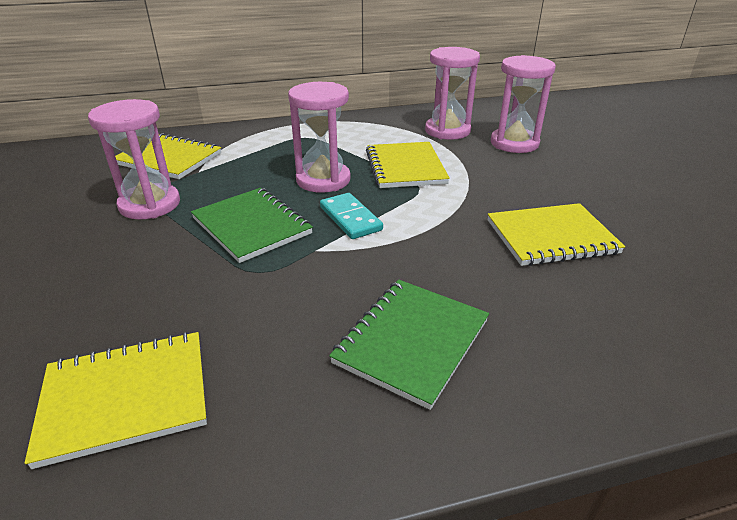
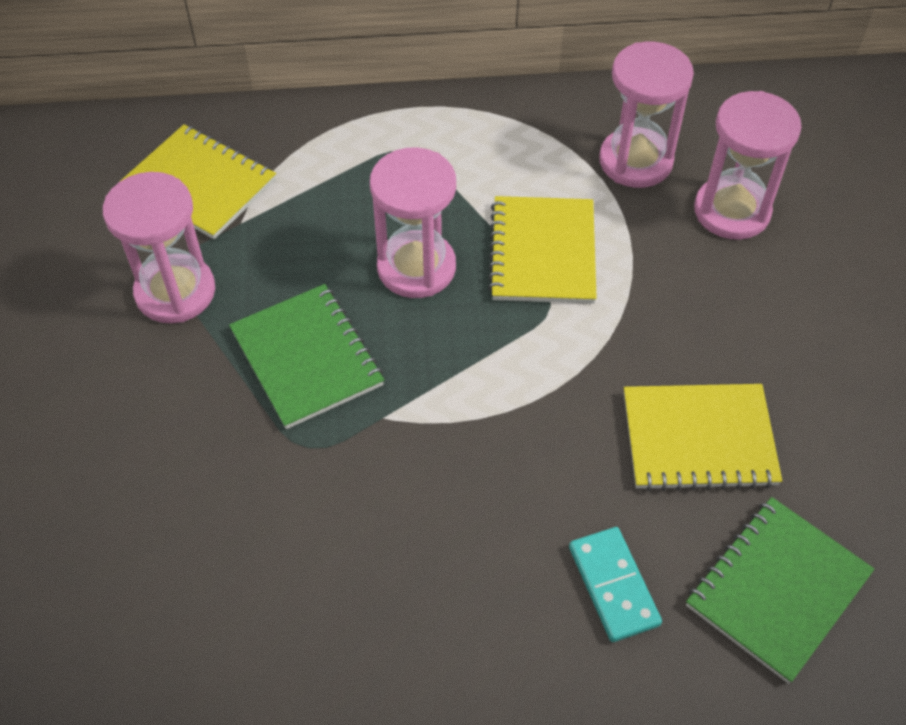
camera: 10 degrees right, 20 degrees up
yellow notebook [25,332,207,469] -> none
turquoise domino [320,193,383,239] -> turquoise domino moved to [569,527,662,642]
green notebook [329,280,489,410] -> green notebook moved to [686,497,874,684]

